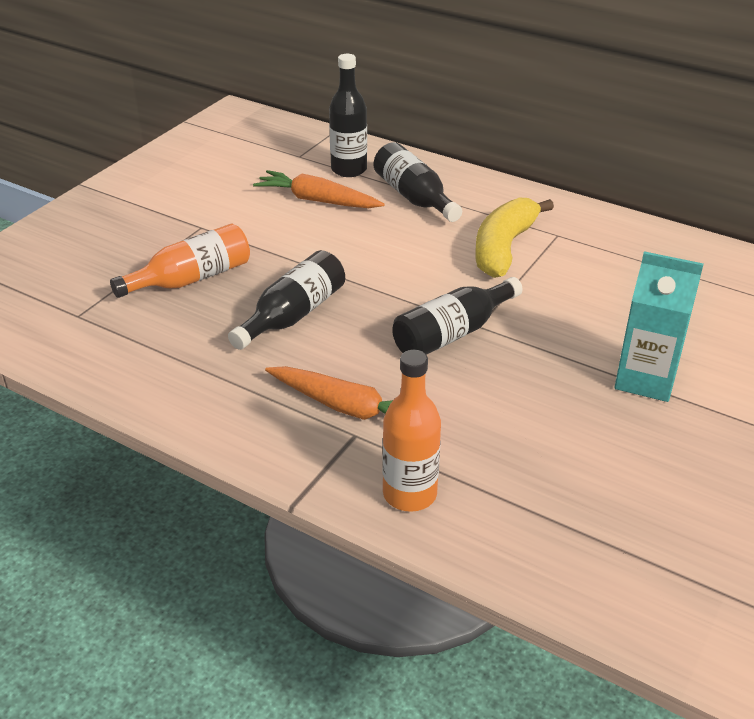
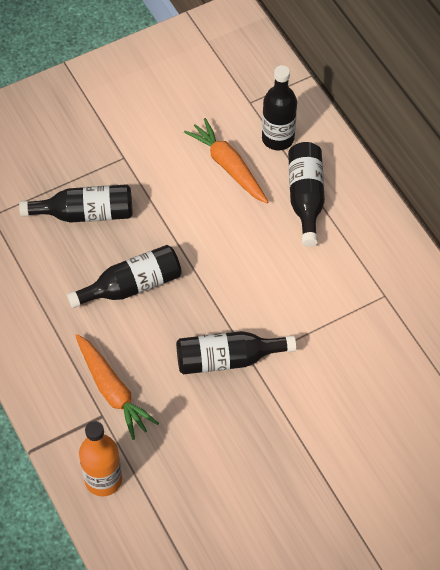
camera: 30 degrees right, 20 degrees up
orange bottle [110,223,250,298] -> black bottle [19,184,133,223]
yellow banana [475,198,554,278] -> none
turquoise carton [615,251,703,402] -> none

